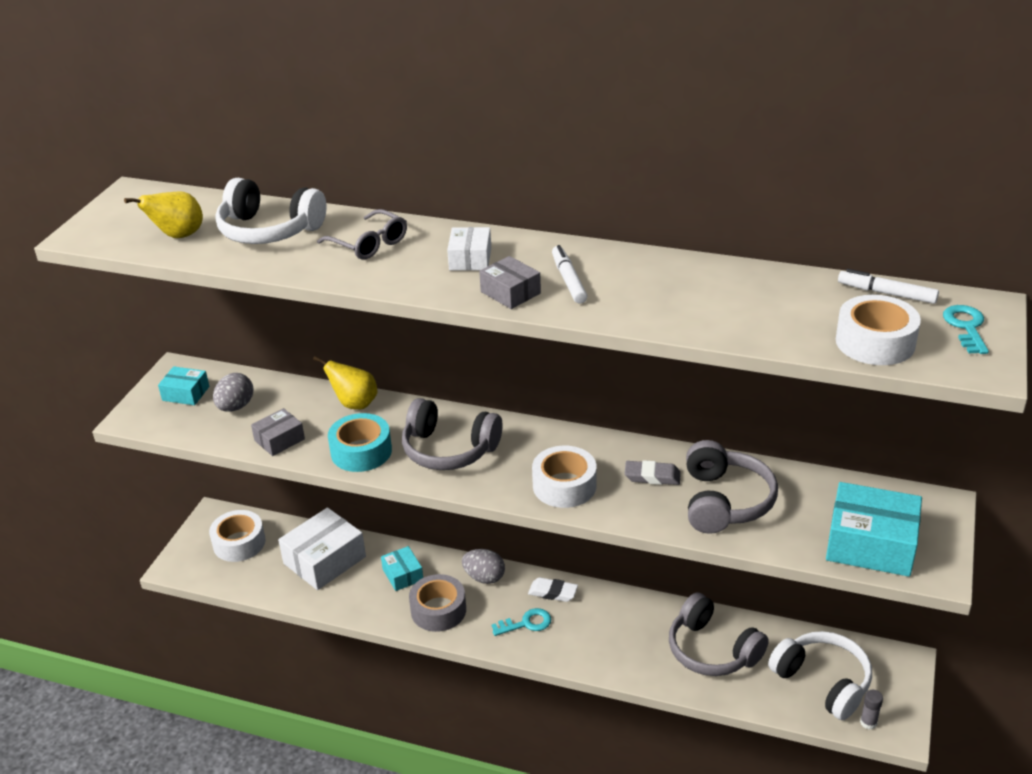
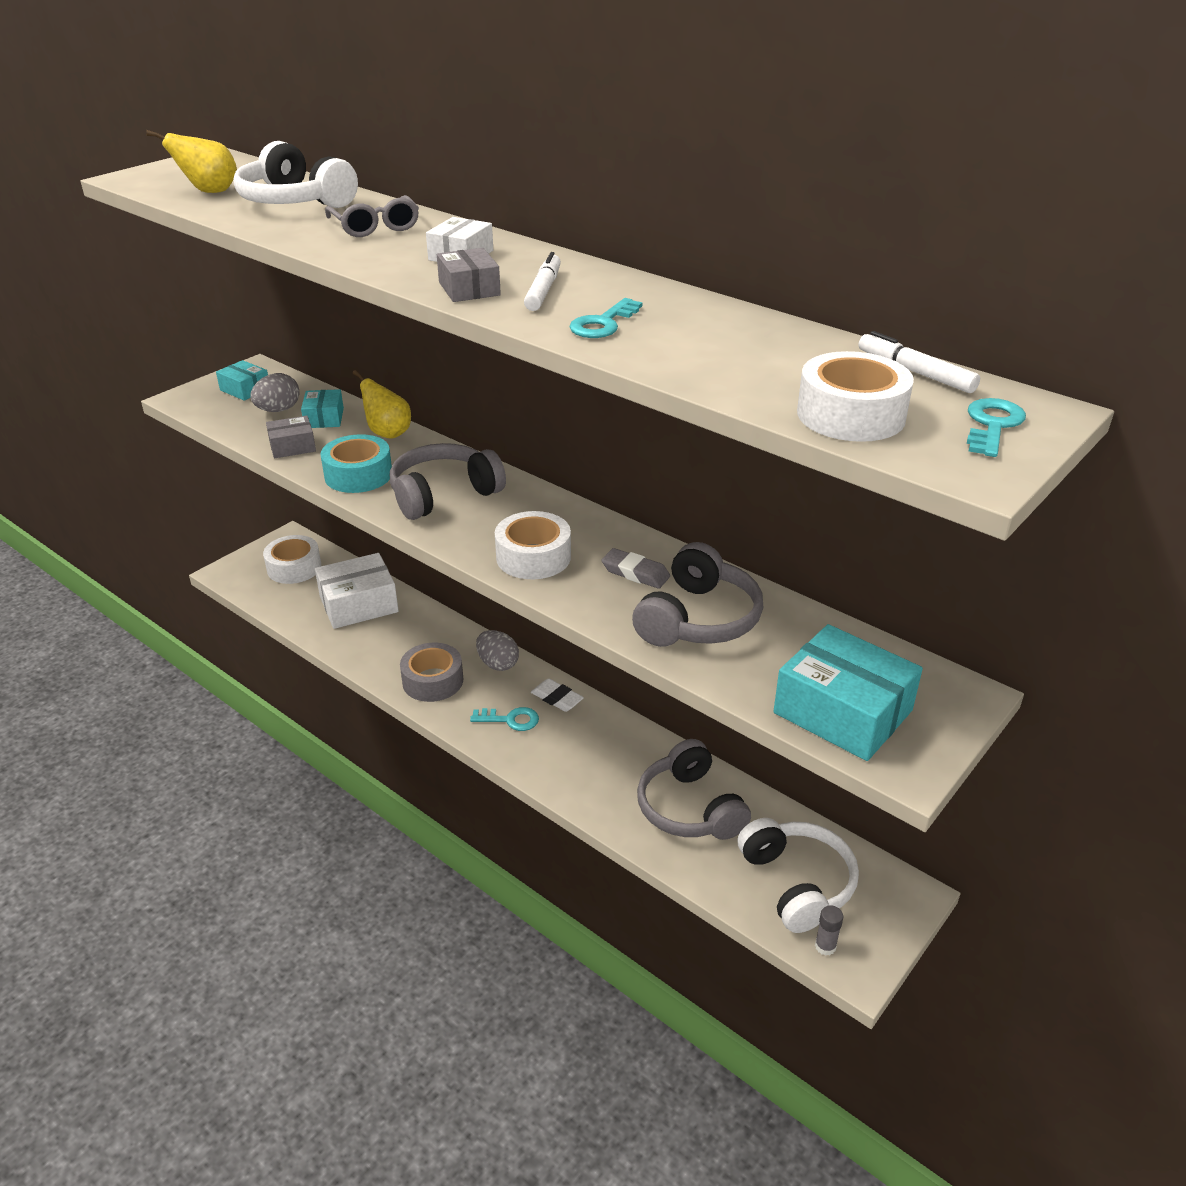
camera: 20 degrees right, 0 degrees up
turquoise box [381,546,423,591] -> turquoise box moved to [301,389,344,428]
grey headphones [402,398,502,470] -> grey headphones turned 105 degrees clockwise [390,443,506,520]
none -> turquoise key [569,298,642,338]

